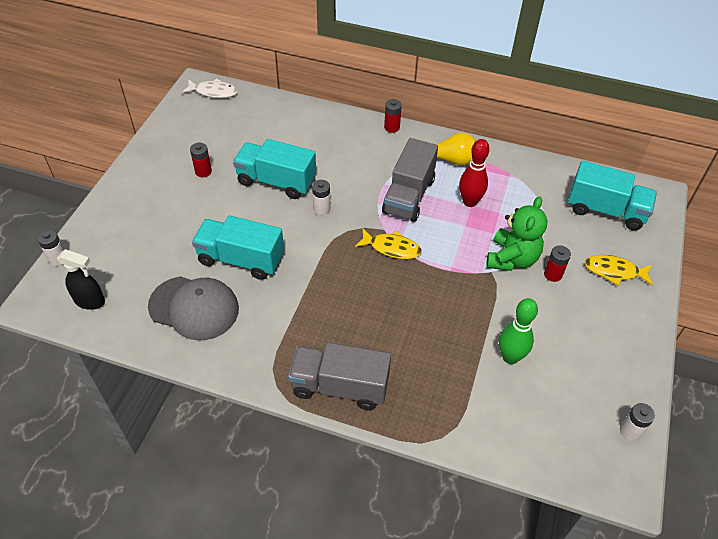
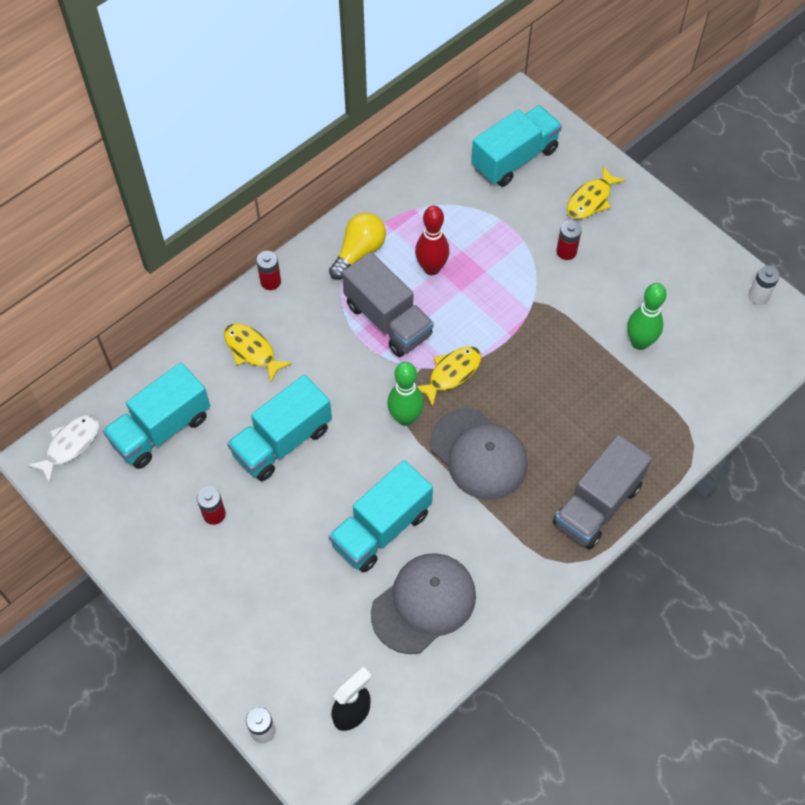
camera: 60 degrees left, 10 degrees up
white battery [312,180,330,215] -> none
green teddy bear [486,197,548,271] -> none
none -> turquoise truck [103,363,210,469]
none -> yellow fish [224,323,292,382]
none -> green bowling pin [387,362,424,426]
none -> grey cap [430,408,528,500]

